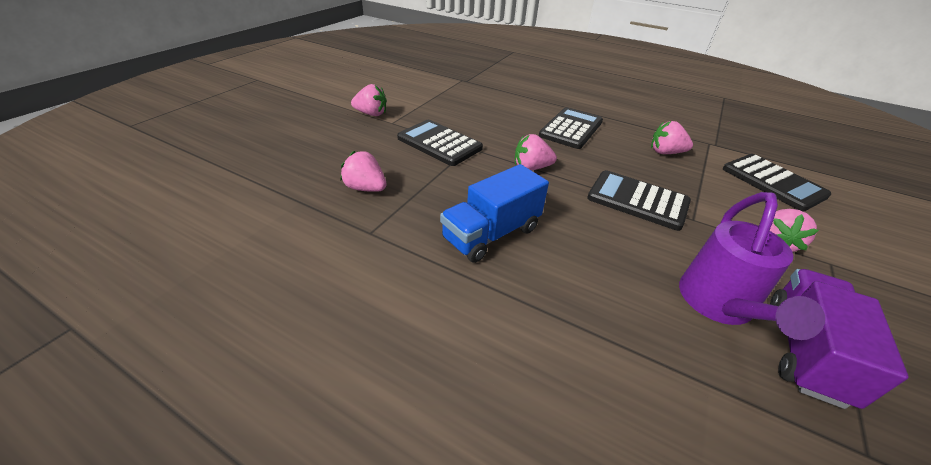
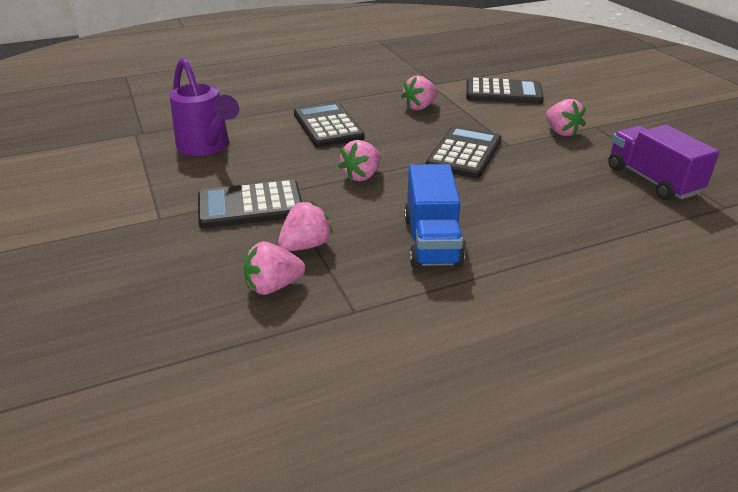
camera: 50 degrees left, 5 degrees down
pink strawberry [351,84,387,116] -> pink strawberry moved to [278,201,333,251]
black calculator [587,170,691,231] -> black calculator turned 135 degrees clockwise [426,126,501,178]
purple watering can [679,192,825,340] -> purple watering can moved to [169,57,239,156]

